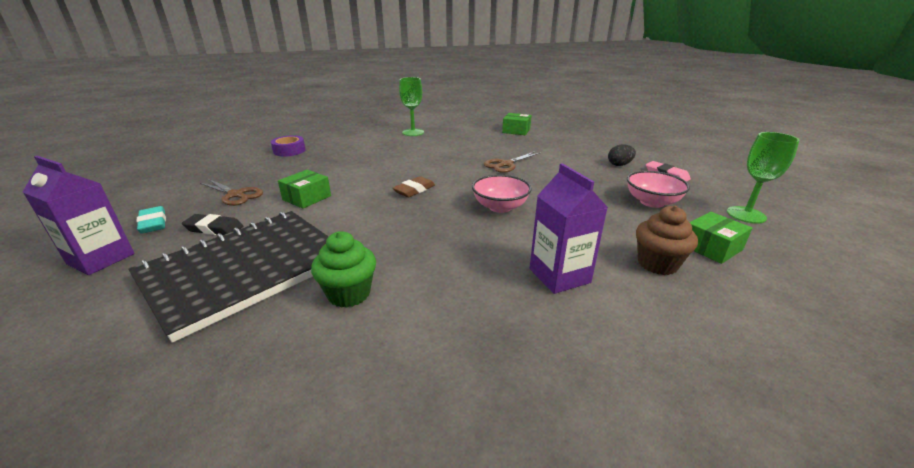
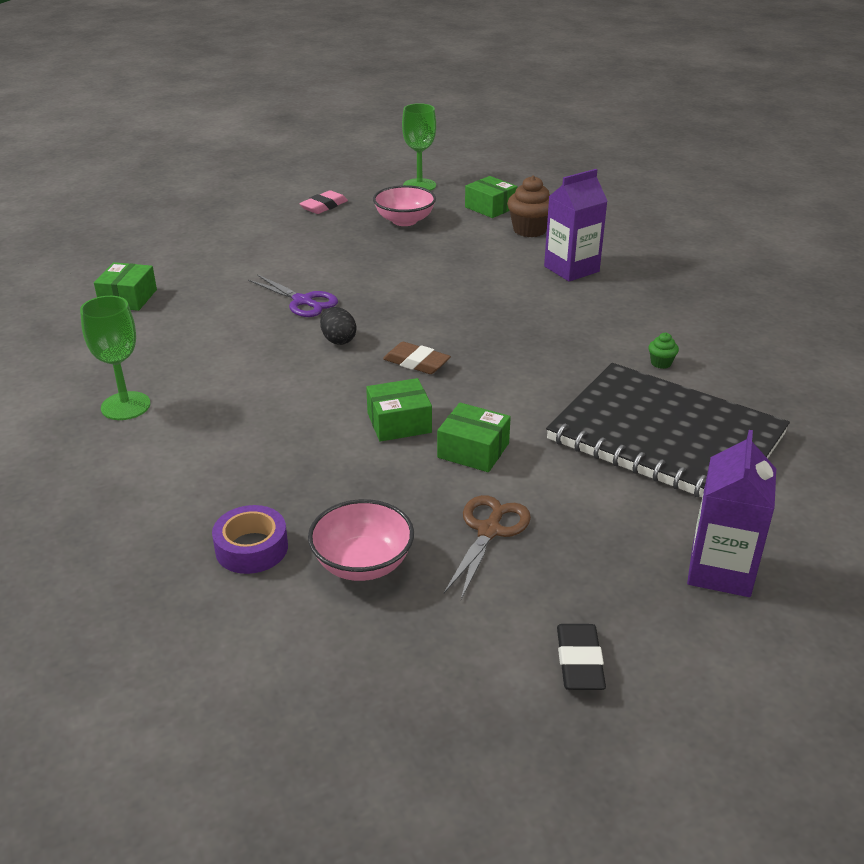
camera: 100 degrees left, 5 degrees up
turquoise eraser [136,206,166,234] -> none
black eraser [182,214,243,235] -> black eraser moved to [557,624,606,690]
green cupcake [311,231,376,308] -> green cupcake [648,333,679,369], size x0.50
pink bowl [472,175,532,213] -> pink bowl moved to [308,499,414,581]
brown scissors [484,151,540,173] -> purple scissors [248,274,338,317]
black egg [608,144,636,166] -> black egg moved to [320,307,356,345]
none -> green box [366,378,432,442]

